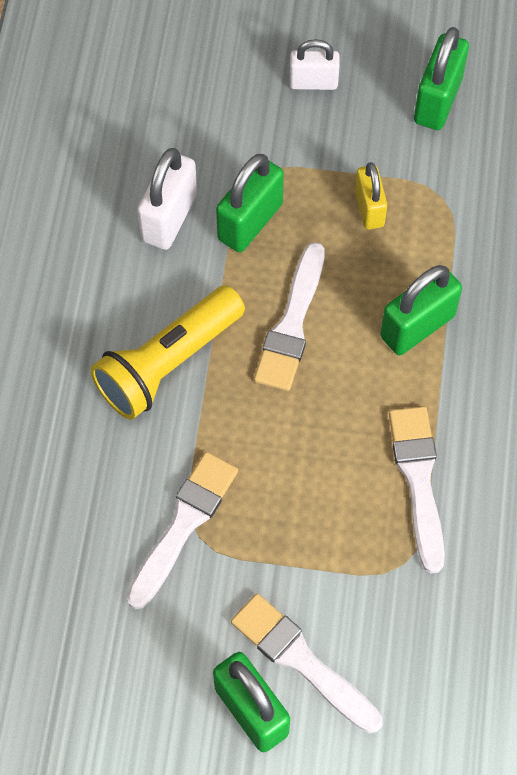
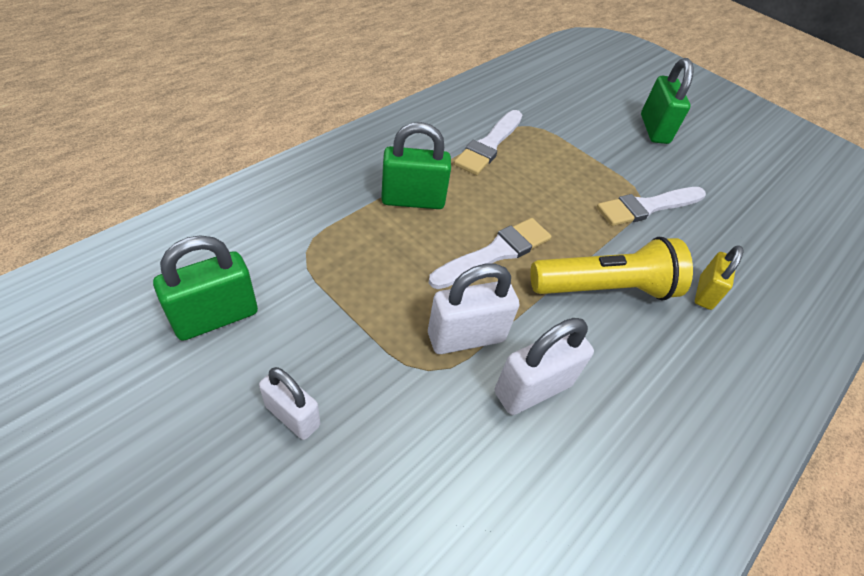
camera: 150 degrees left, 15 degrees down
green padlock [216,154,284,252] -> white padlock [428,263,519,354]
white brush [231,593,383,733] -> none
yellow padlock [355,162,387,230] -> yellow padlock moved to [695,245,743,310]

